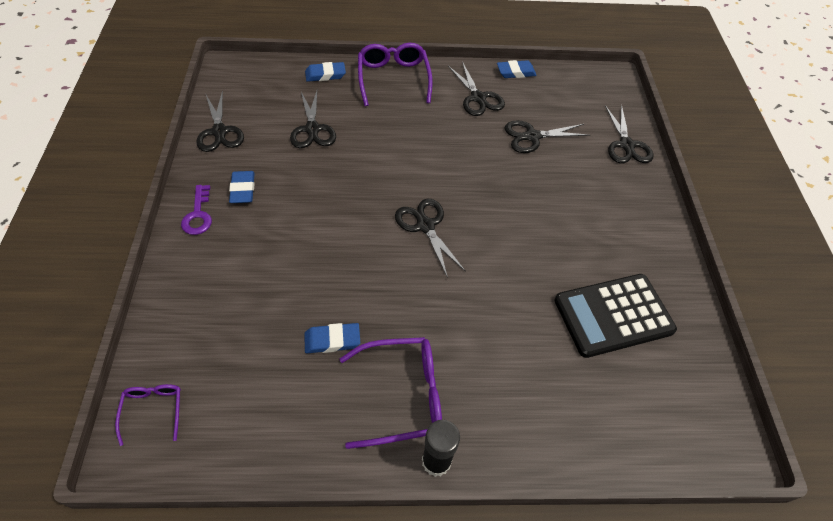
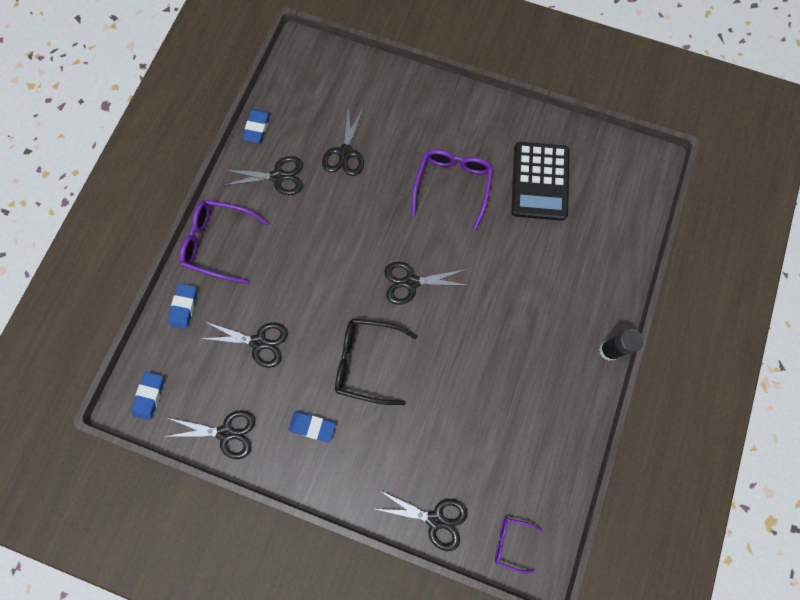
camera: 65 degrees left, 20 degrees up
purple key [181,185,212,235] -> none
blue eraser [304,323,360,353] -> blue eraser moved to [131,372,164,420]
purple glasses [340,337,442,449] -> purple glasses moved to [412,149,493,230]
black scissors [605,104,654,163] -> black scissors moved to [376,490,468,551]
none -> black glasses [335,318,418,405]

